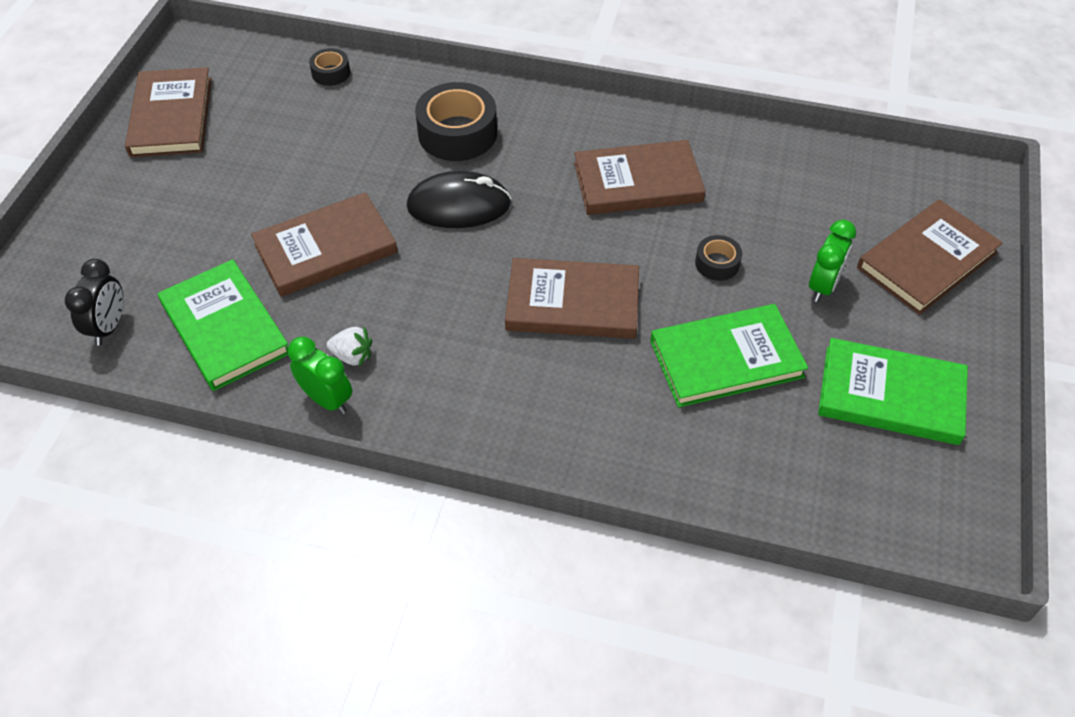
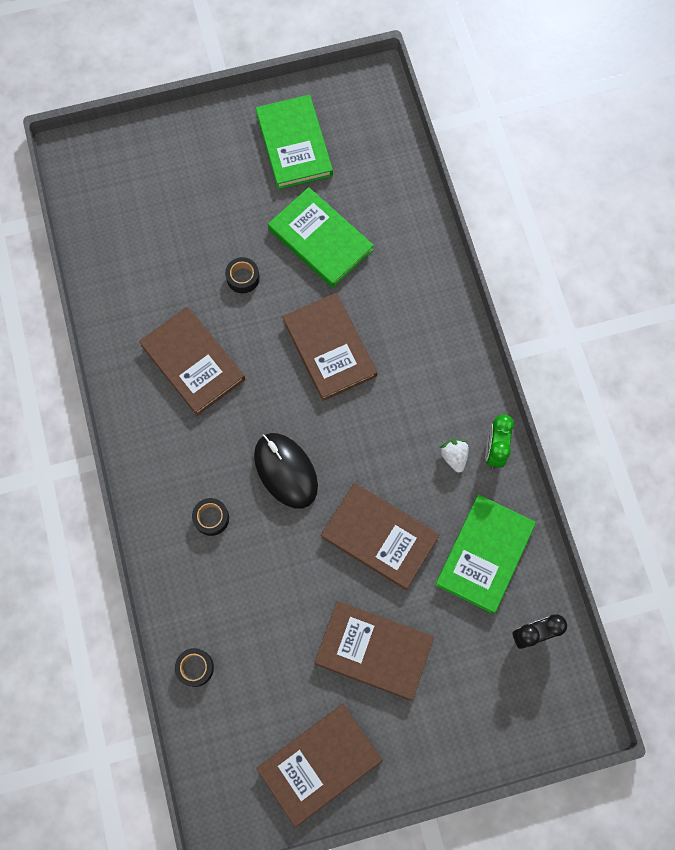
camera: 120 degrees left, 20 degrees up
black tape [415,82,497,161] -> black tape [192,498,229,536], size x0.51
green clock [809,220,856,302] -> none
brown book [857,199,1003,315] -> brown book moved to [314,601,434,701]

